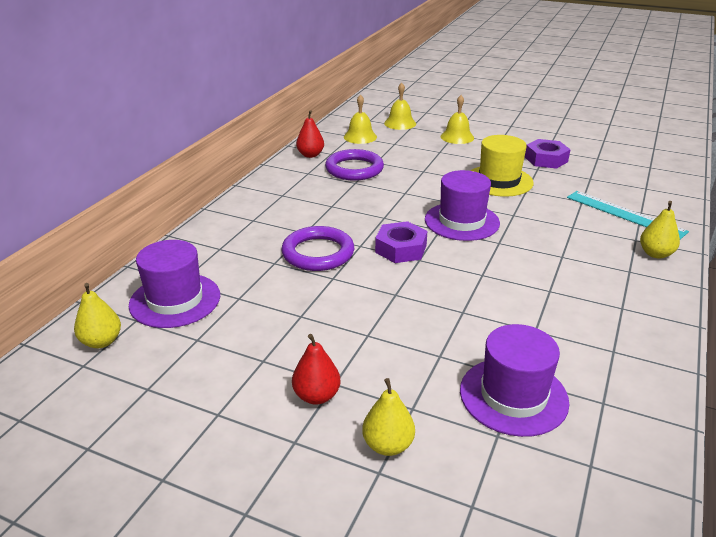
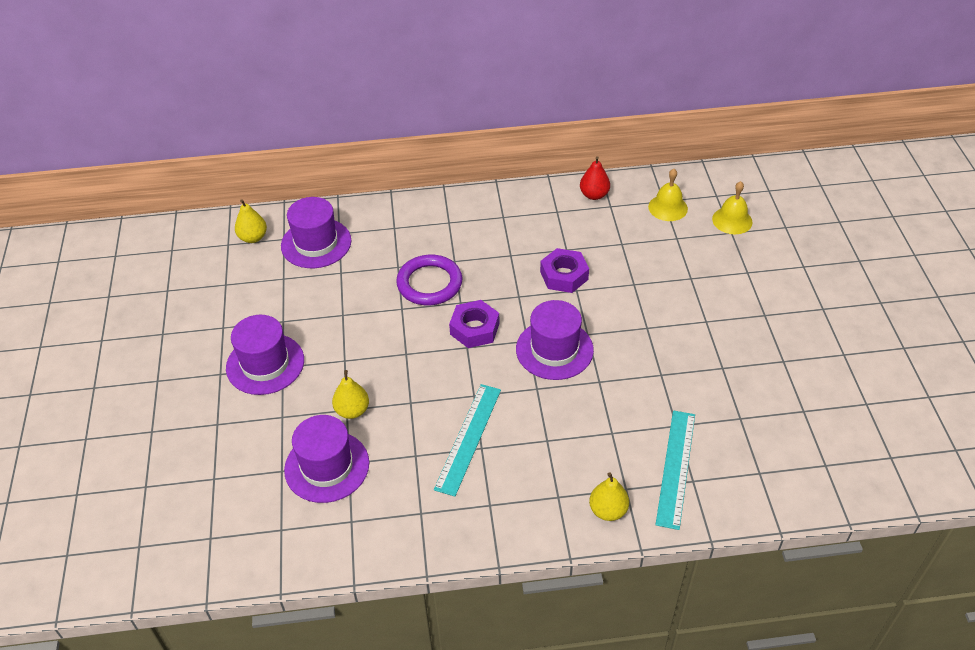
camera: 60 degrees right, 15 degrees up
red pear [292,334,340,405] -> purple hat [226,315,304,395]
purple ring [325,149,384,181] -> none
yellow pear [362,378,415,456] -> yellow pear moved to [332,370,369,419]
yellow bell [441,95,474,144] -> none
yellow hat [470,135,534,197] -> none
purple nut [525,139,571,169] -> purple nut moved to [540,248,589,293]
none -> turquoise ruler [434,384,501,497]

